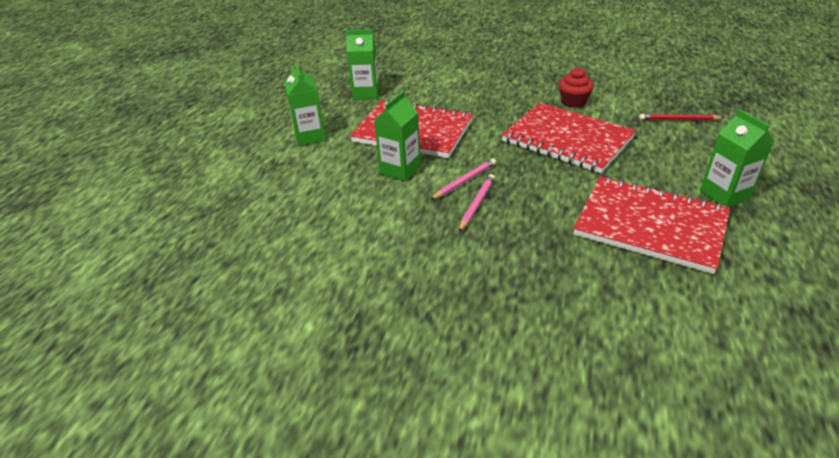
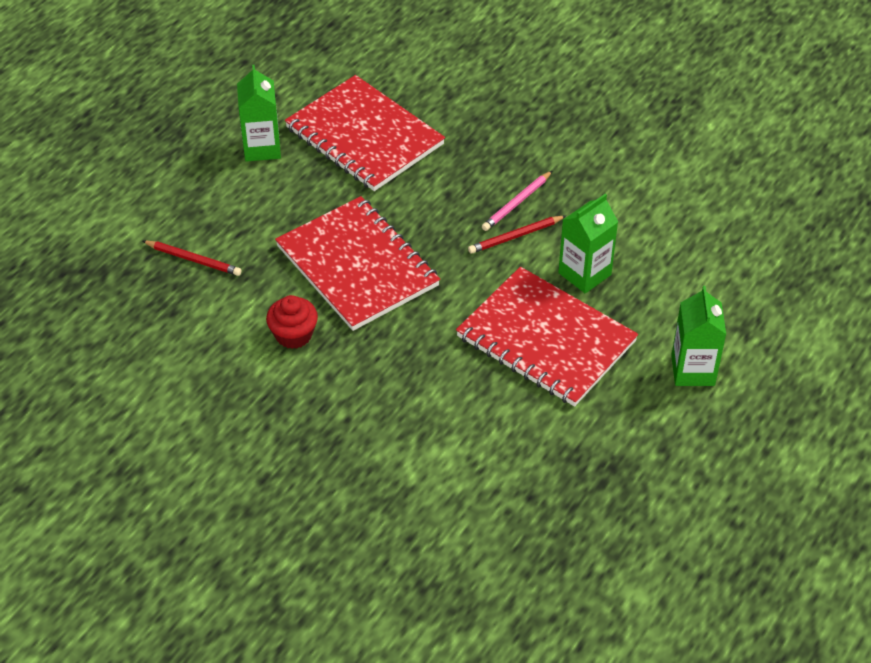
camera: 165 degrees left, 10 degrees up
green carton [346,29,380,100] -> none
pink pencil [430,158,496,200] -> red pencil [468,216,566,254]

